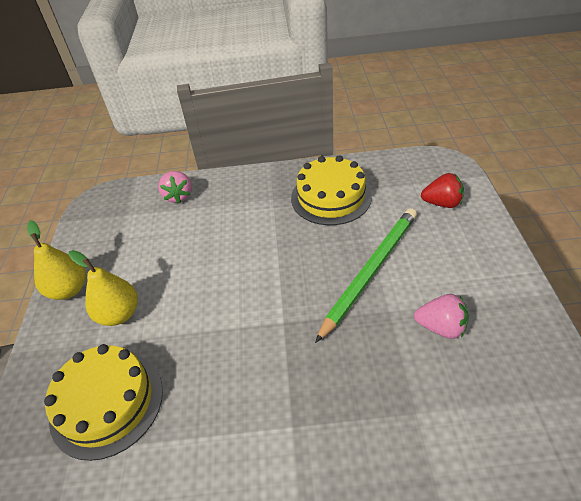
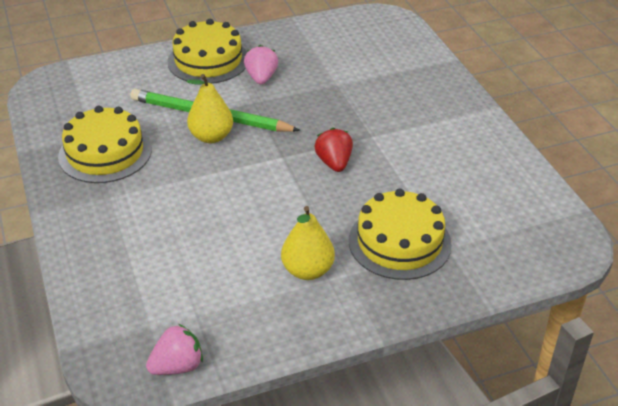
camera: 110 degrees left, 5 degrees down
yellow pear [27,220,86,300] -> yellow pear moved to [187,74,233,143]
pink strawberry [158,171,192,204] -> pink strawberry moved to [146,324,203,375]
red strawberry [421,173,464,208] -> red strawberry moved to [314,128,353,172]
none -> yellow cake [167,19,247,84]

